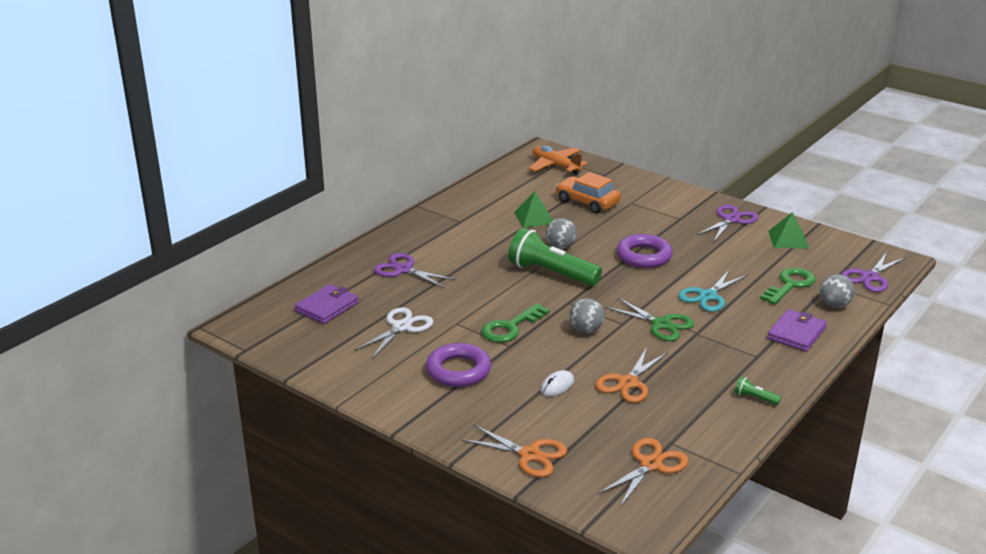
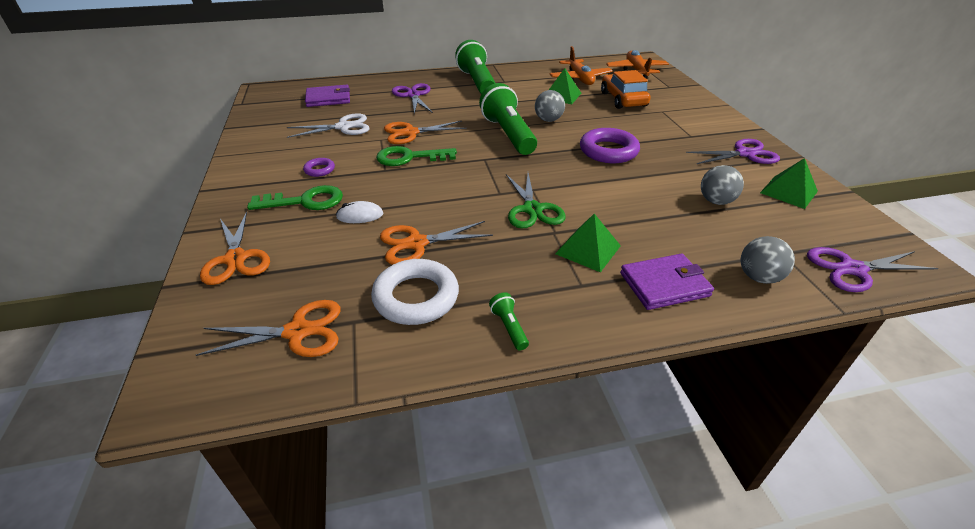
camera: 40 degrees right, 10 degrees up
purple ring [426,343,491,387] -> purple ring [303,158,335,177], size x0.49
grey ball [570,298,605,333] -> grey ball moved to [701,165,744,205]
turquoise scissors [678,269,748,312] -> none
green key [760,268,816,305] -> green key moved to [247,185,343,210]
none -> white ring [371,259,459,325]
none -> orange scissors [384,121,467,144]
none -> green flashlight [455,40,495,94]
none -> orange plane [550,46,613,85]
none -> green pyramid [555,214,621,272]

